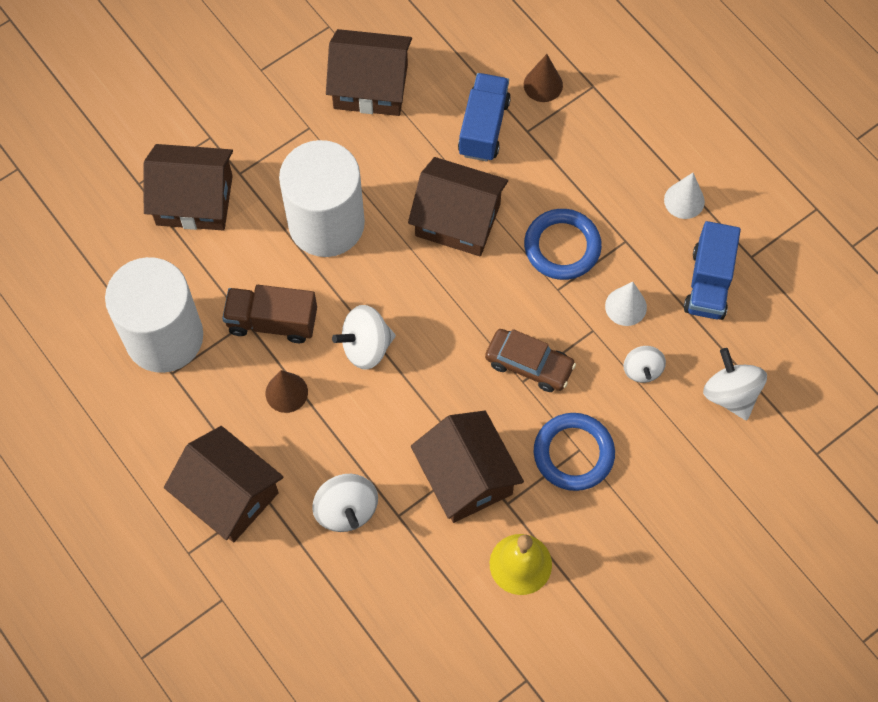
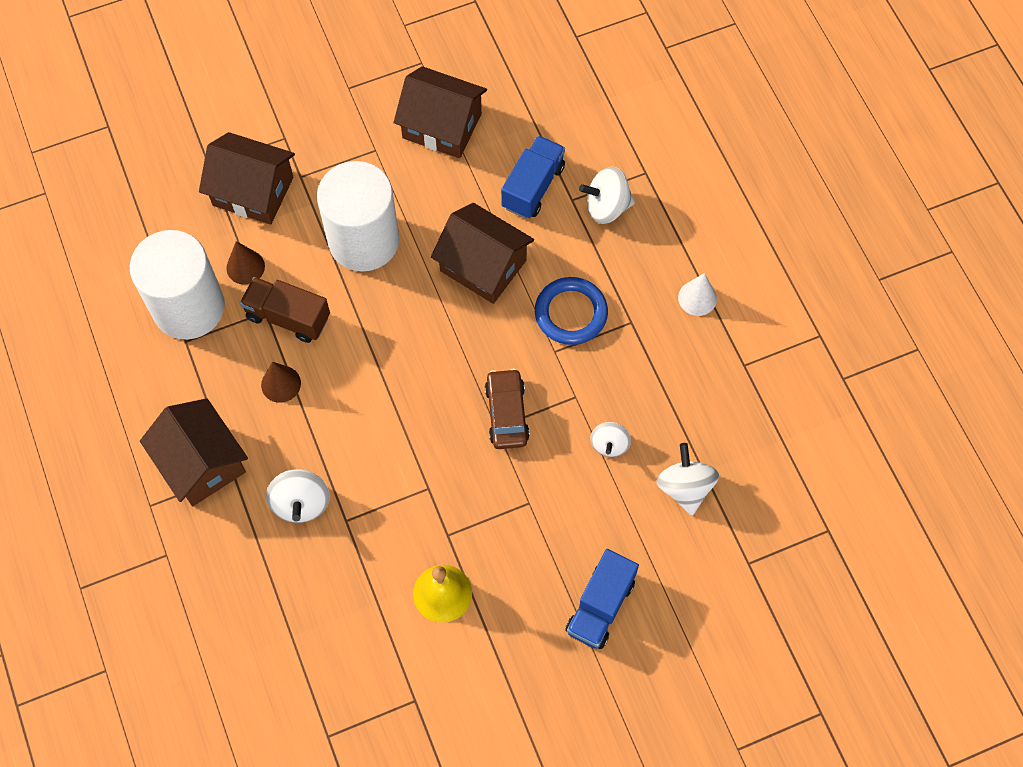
camera: 15 degrees right, 0 degrees up
white spinning top [332,305,396,370] -> white spinning top moved to [579,167,635,224]
brown house [411,411,524,523] -> none
brown car [485,329,576,392] -> brown car turned 135 degrees counterclockwise [485,368,530,449]
brown cone [524,54,563,102] -> brown cone moved to [226,241,265,284]
blue ring [534,413,615,491] -> none
white cone [605,282,647,326] -> none
blue truck [684,221,741,320] -> blue truck moved to [565,549,639,649]

